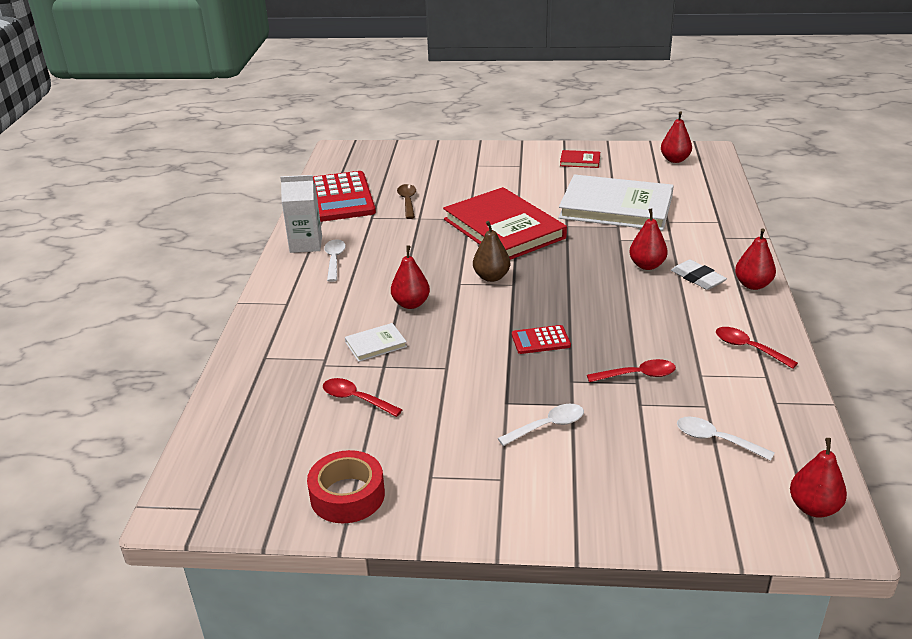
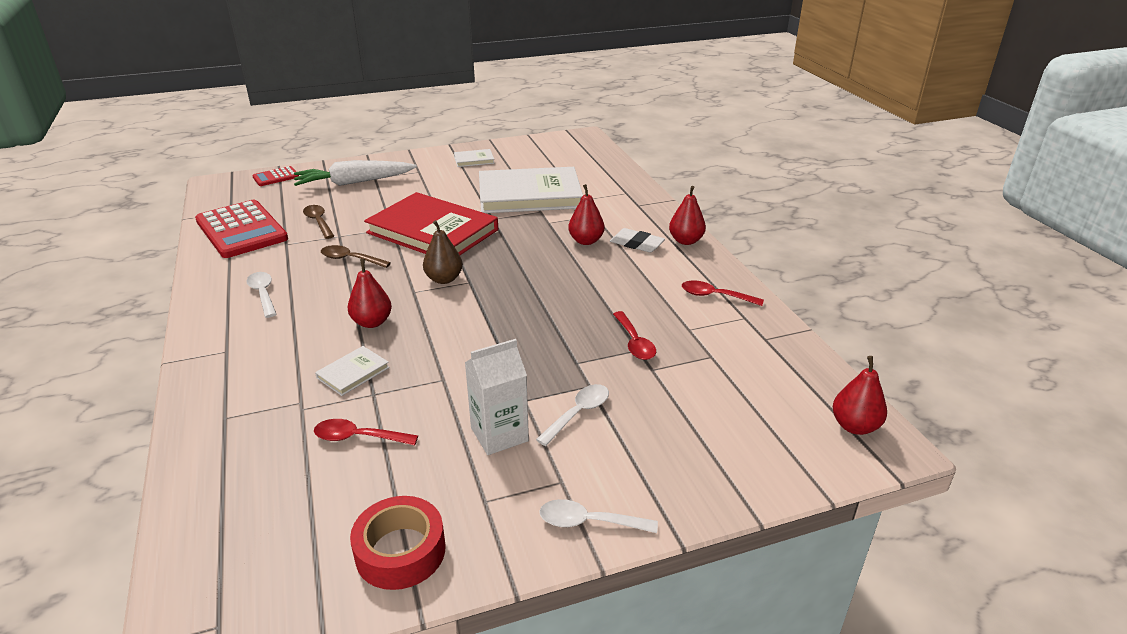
camera: 25 degrees left, 0 degrees up
white carton [280,175,322,253] -> white carton moved to [465,339,529,455]
red calculator [512,325,571,354] -> red calculator moved to [252,166,299,186]
red book [560,150,600,168] -> white book [454,149,495,167]
red spoon [587,359,676,382] -> red spoon turned 105 degrees clockwise [613,311,656,360]
red pear [661,111,692,163] -> none
white spoon [677,416,775,461] -> white spoon moved to [539,499,658,533]
none -> white carrot [294,160,417,186]
none -> brown spoon [321,245,391,268]

